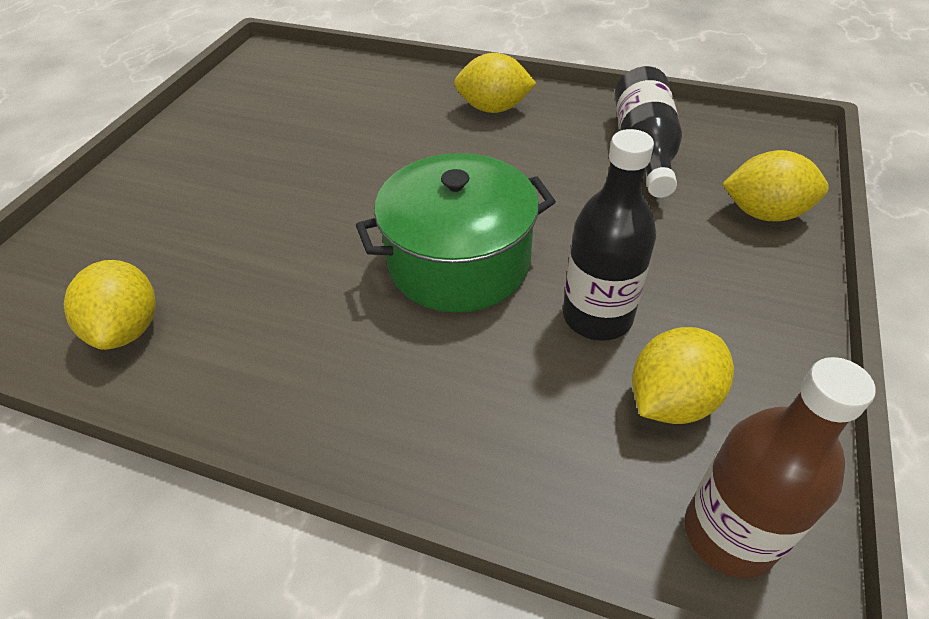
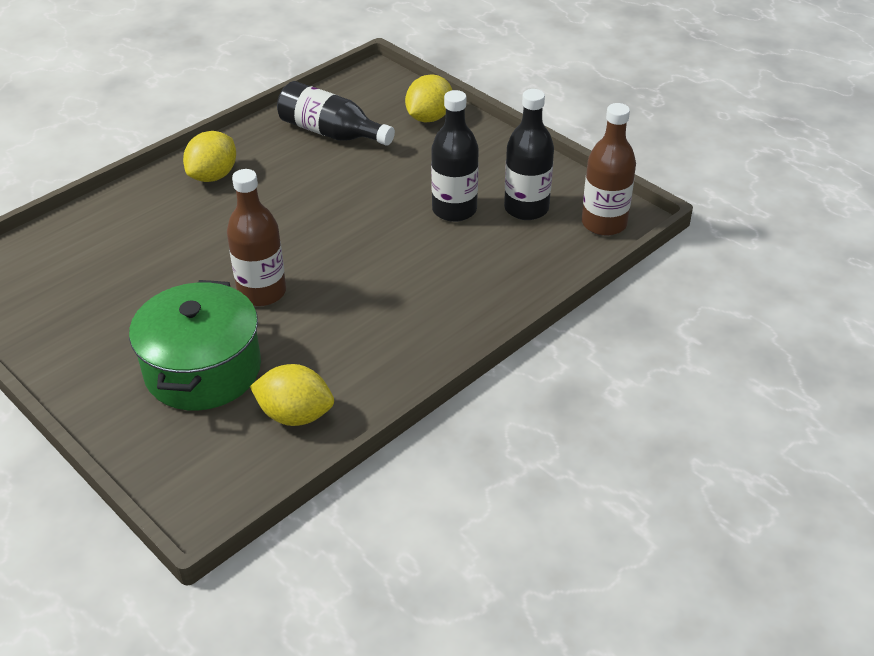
camera: 65 degrees left, 5 degrees down
green pot [356,153,556,313] -> green pot moved to [129,280,261,410]
yellow lemon [632,327,734,424] -> black bottle [504,89,554,220]
none -> brown bottle [227,169,286,306]

